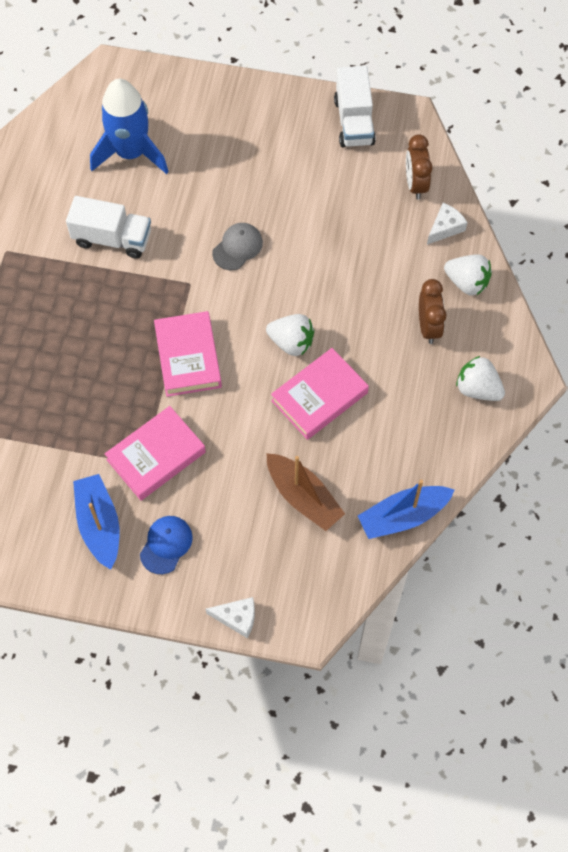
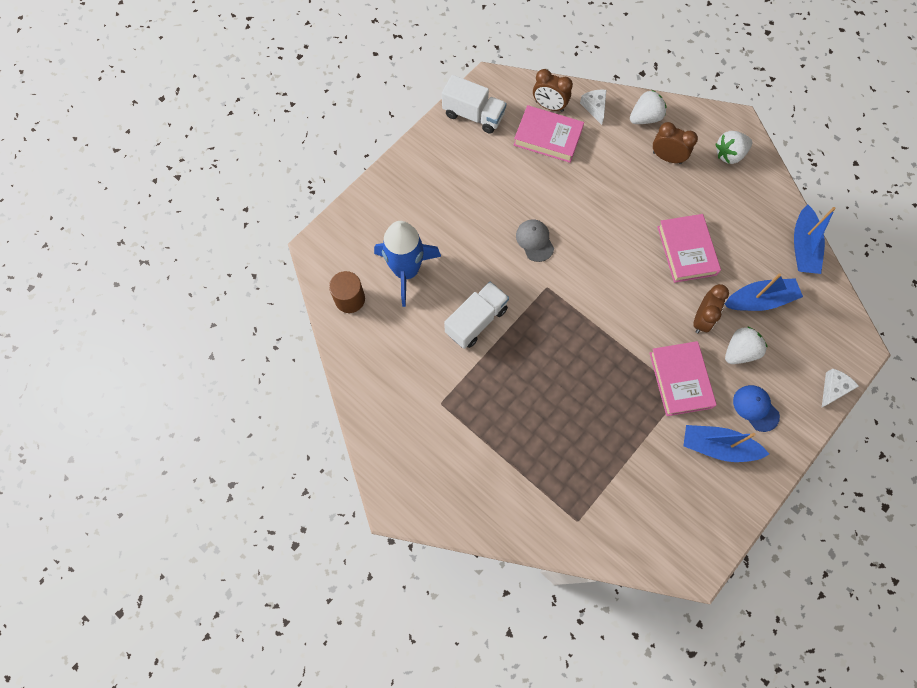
camera: 60 degrees left, 5 degrees up
pink book [154,311,222,397] -> pink book moved to [514,105,584,163]
white strawberry [266,314,314,356] -> white strawberry moved to [725,326,768,364]
brown boat [267,453,345,531] -> blue boat [725,273,803,311]
none -> brown cylinder [329,271,365,313]
none -> brown clock [693,284,729,333]

